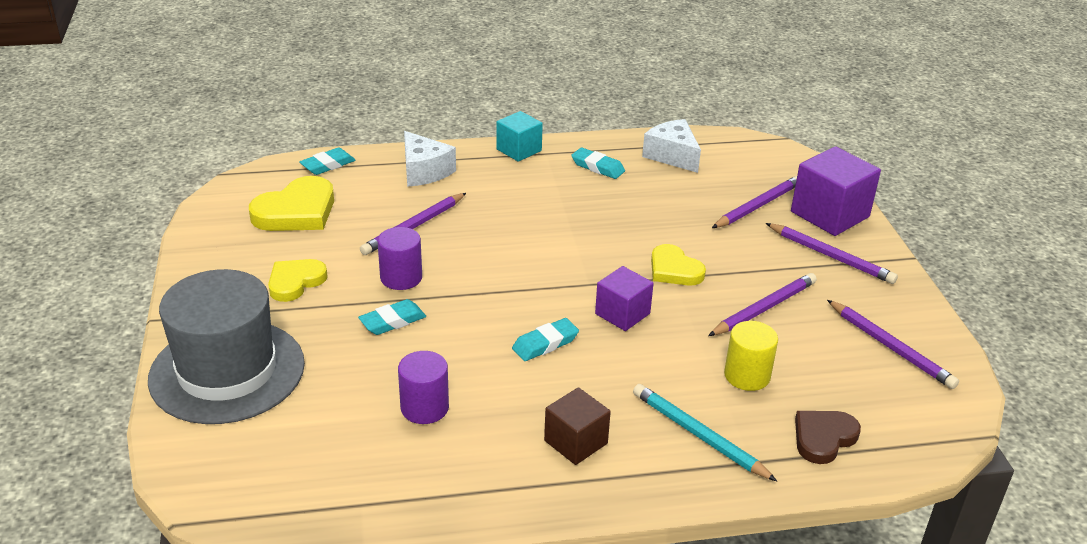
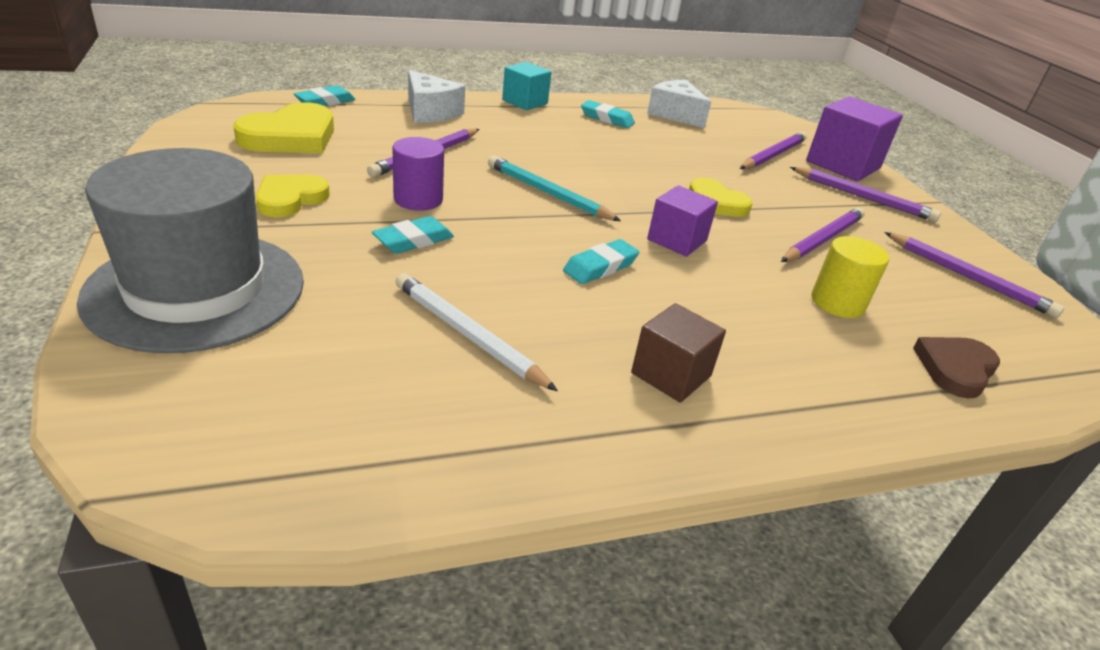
camera: 10 degrees left, 0 degrees up
purple cylinder [398,351,449,424] -> white pencil [395,273,558,391]
turquoise pencil [633,384,777,481] -> turquoise pencil moved to [488,156,621,221]

